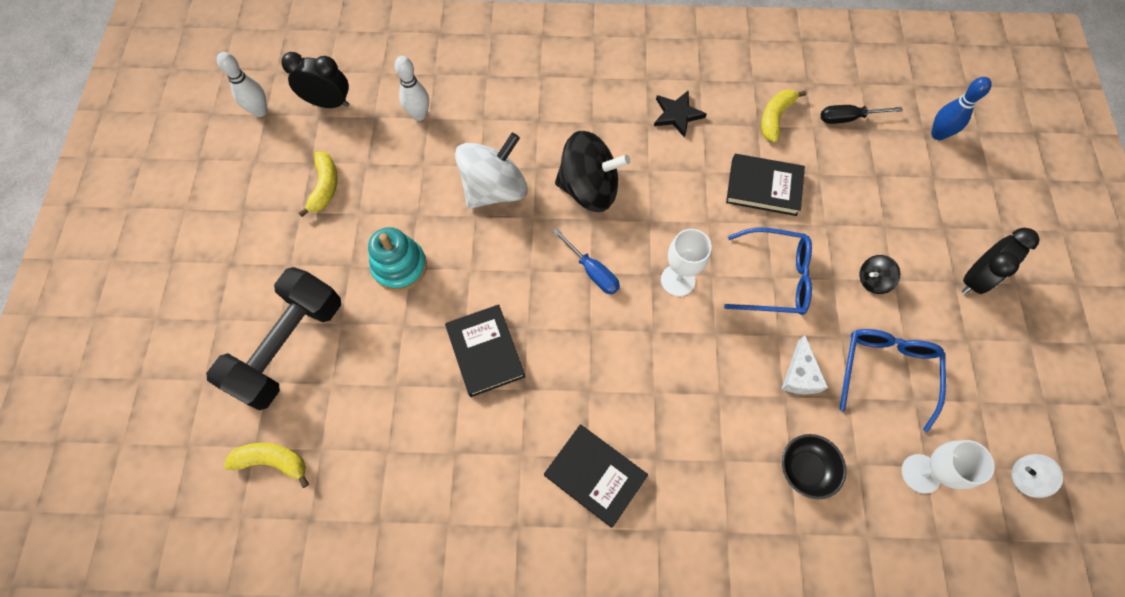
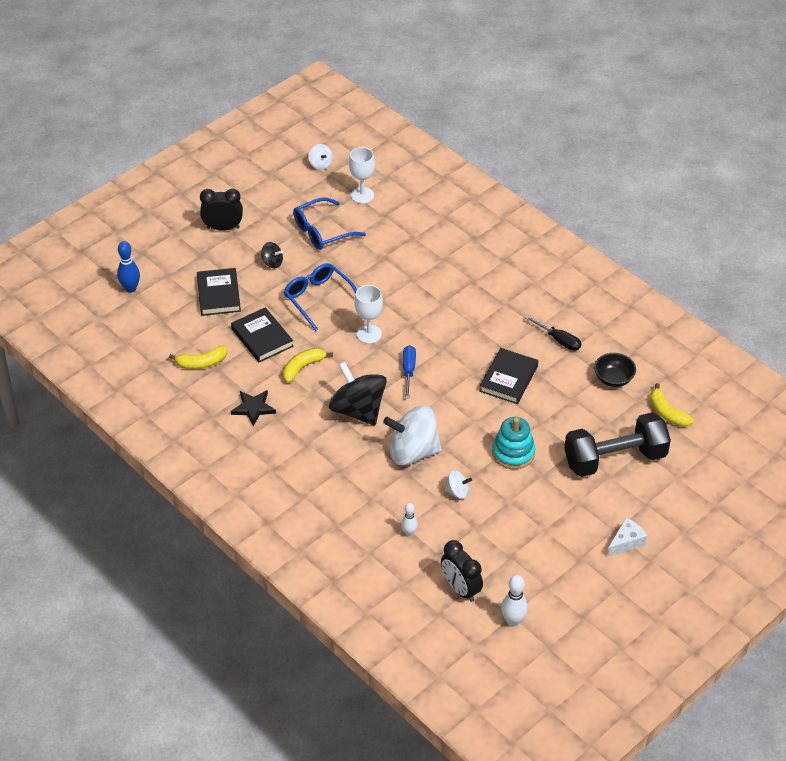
camera: 135 degrees left, 20 degrees down
yellow banana [299,152,338,217] -> yellow banana moved to [283,348,333,383]
white bowling pin [395,56,429,121] -> white bowling pin [401,503,418,536], size x0.65
black book [544,425,648,528] -> black book moved to [197,268,241,316]
white cheese [781,335,828,394] -> white cheese moved to [607,518,647,557]
black bowl [782,434,846,499] -> black bowl moved to [594,353,636,387]
black screwdriver [821,105,903,124] -> black screwdriver moved to [525,315,581,351]
none -> white spinning top [445,470,472,499]

